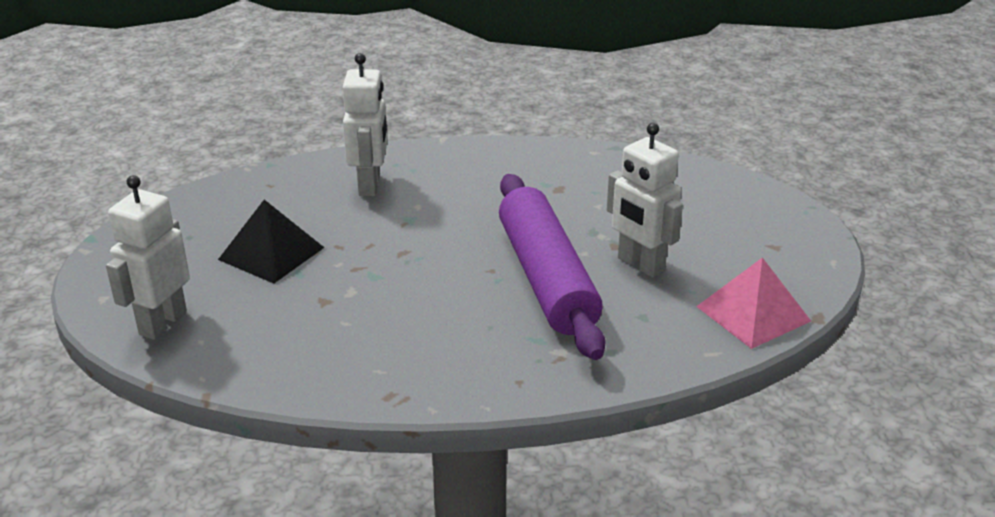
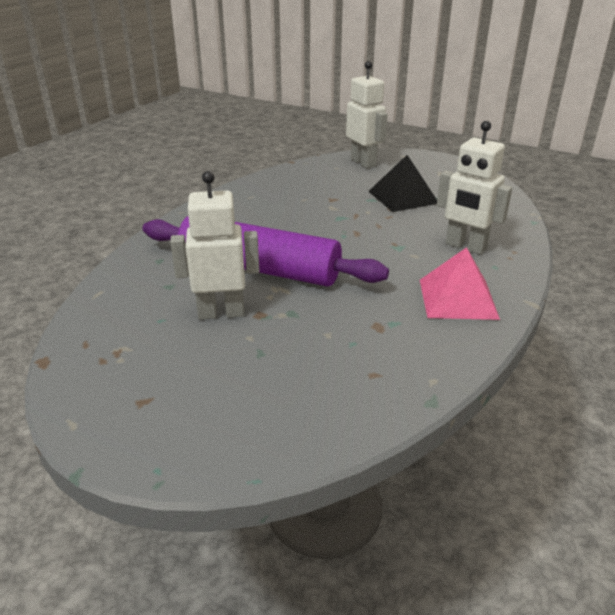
camera: 125 degrees right, 0 degrees up
pink pyramid [696,257,811,349] -> pink pyramid moved to [420,247,500,320]

